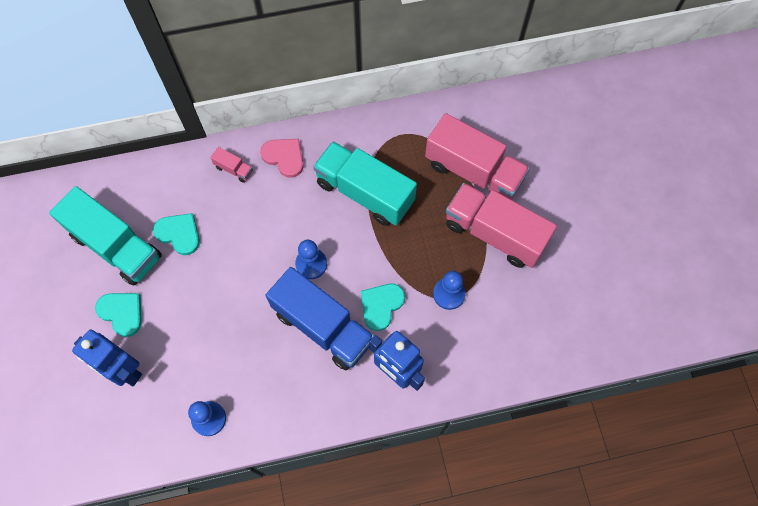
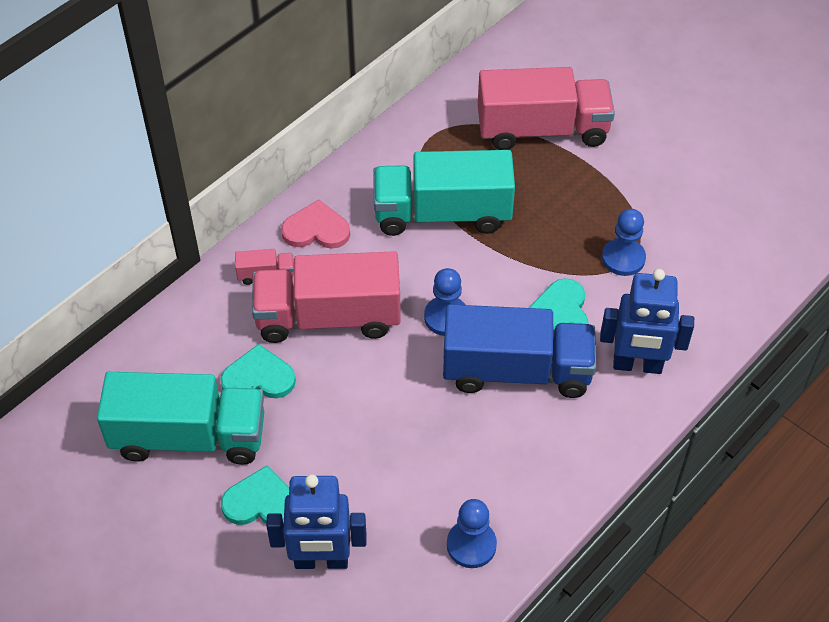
camera: 35 degrees left, 15 degrees down
pink truck [446,183,557,268] -> pink truck moved to [252,251,401,343]

